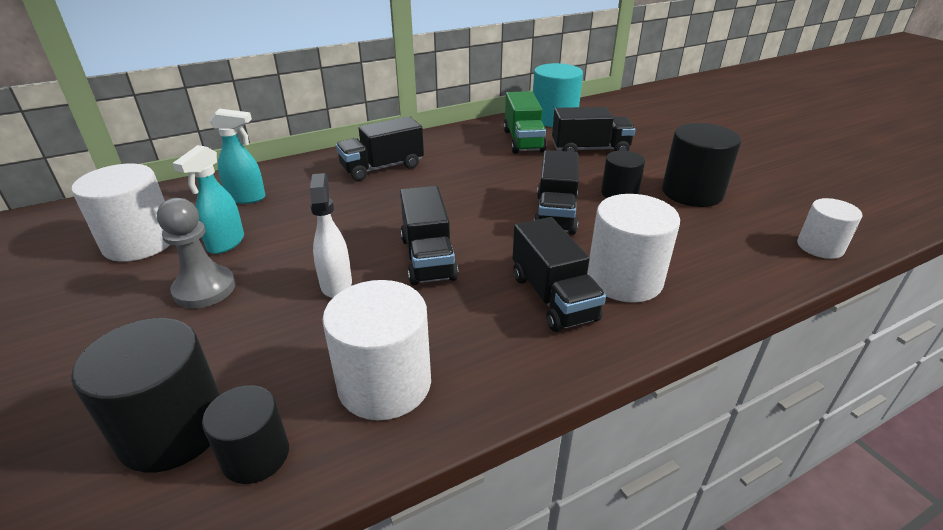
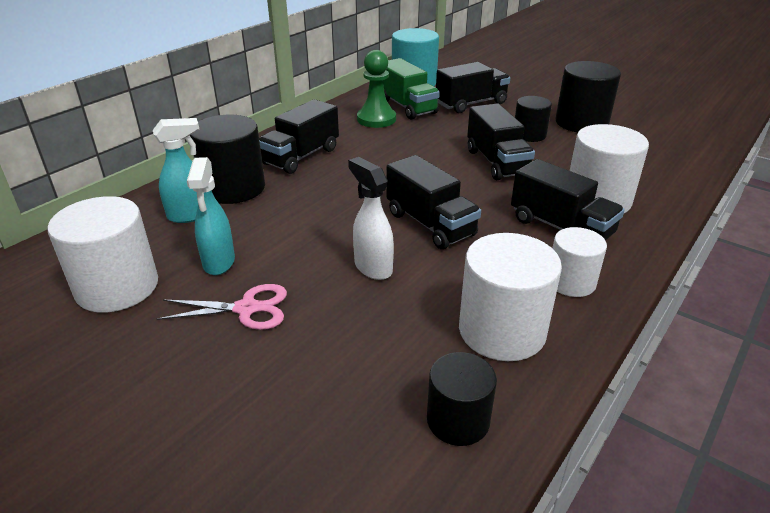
camera: 25 degrees left, 0 degrees up
black cylinder [71,318,220,473] -> black cylinder moved to [190,115,265,204]
grey pawn [157,198,235,308] -> pink scissors [157,284,287,330]
white cylinder [797,198,862,259] -> white cylinder moved to [552,227,607,297]
none -> green pawn [357,50,396,128]

